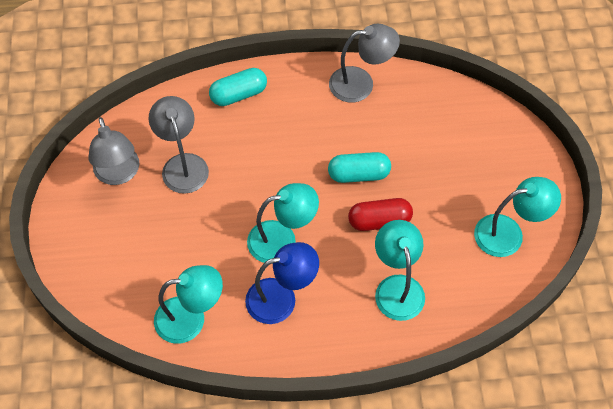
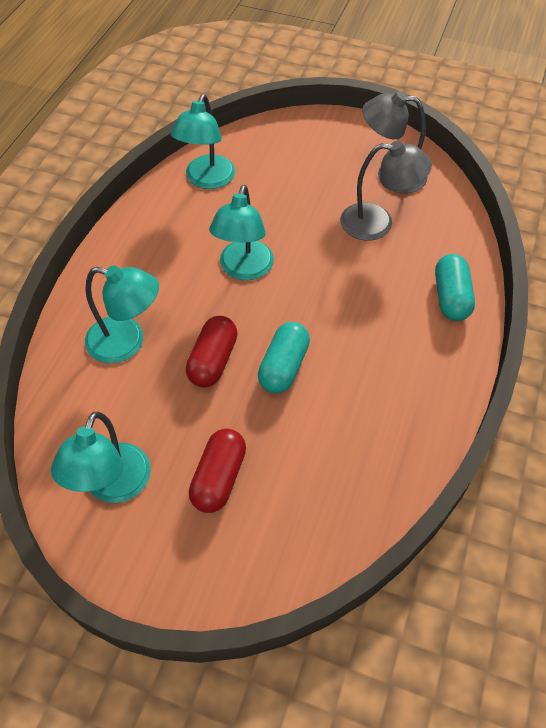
camera: 115 degrees right, 5 degrees down
blue lamp [245,242,319,324] -> none
grey lamp [329,24,400,103] -> none
none -> red capsule [189,429,246,513]

